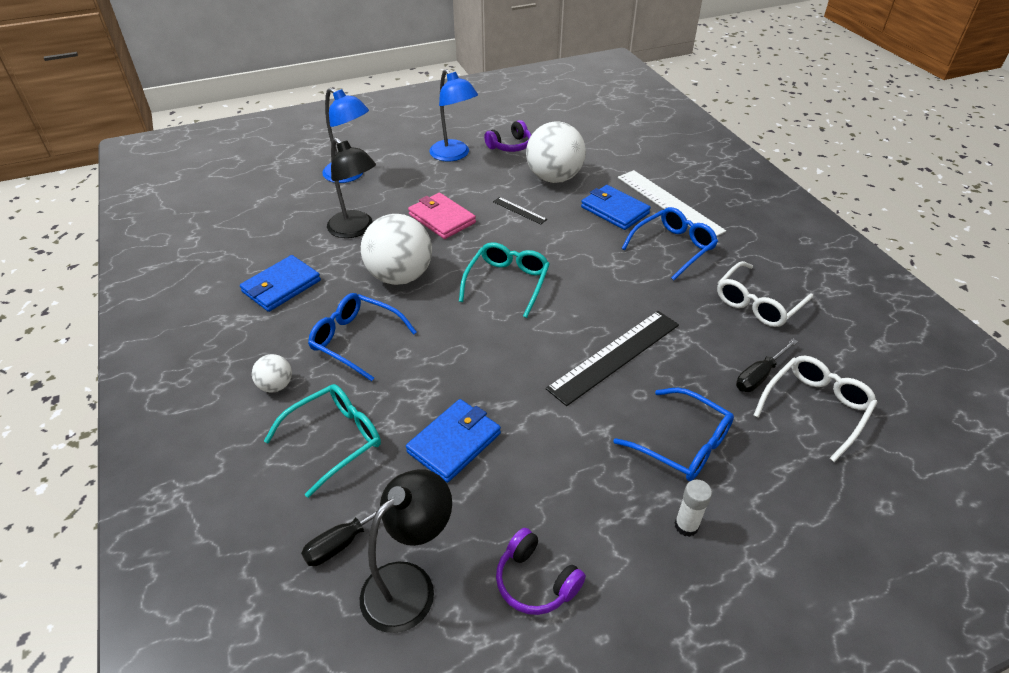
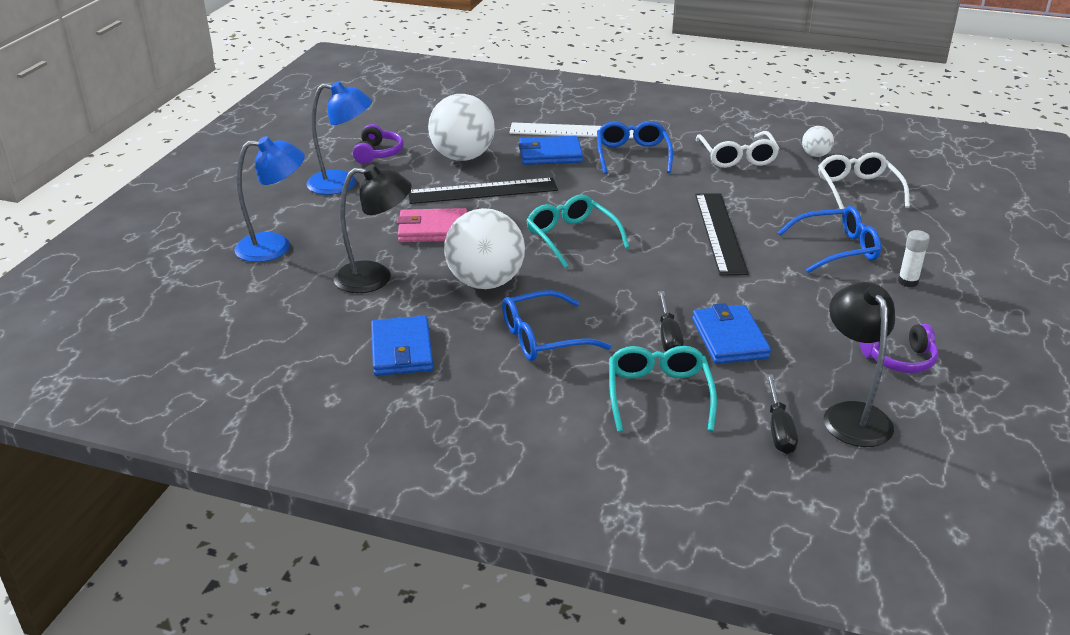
camera: 50 degrees left, 10 degrees down
white ball [252,354,292,393] -> white ball moved to [802,126,834,157]
black ruler [493,197,547,224] -> black ruler [408,178,558,204], size x2.15
black screwdriver [736,339,798,392] -> black screwdriver moved to [658,291,684,352]

